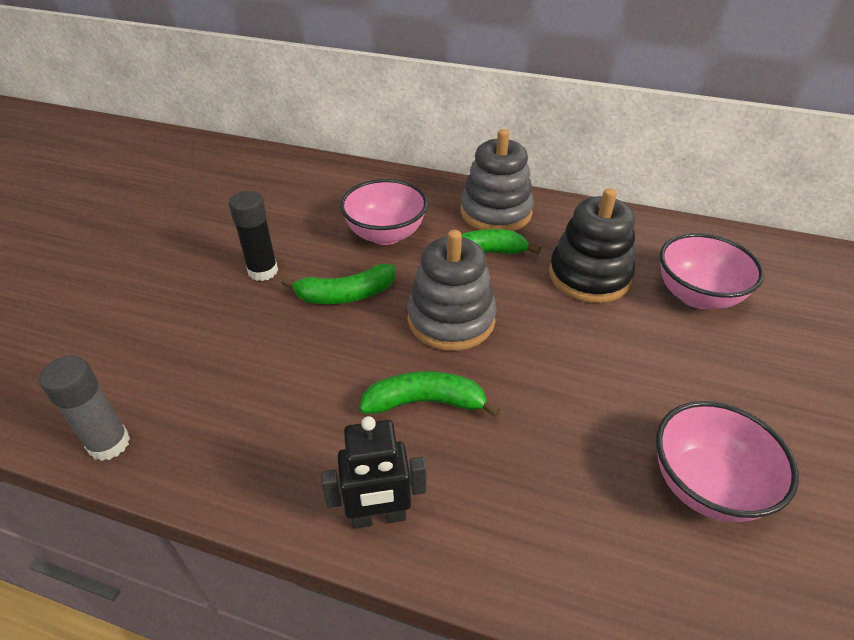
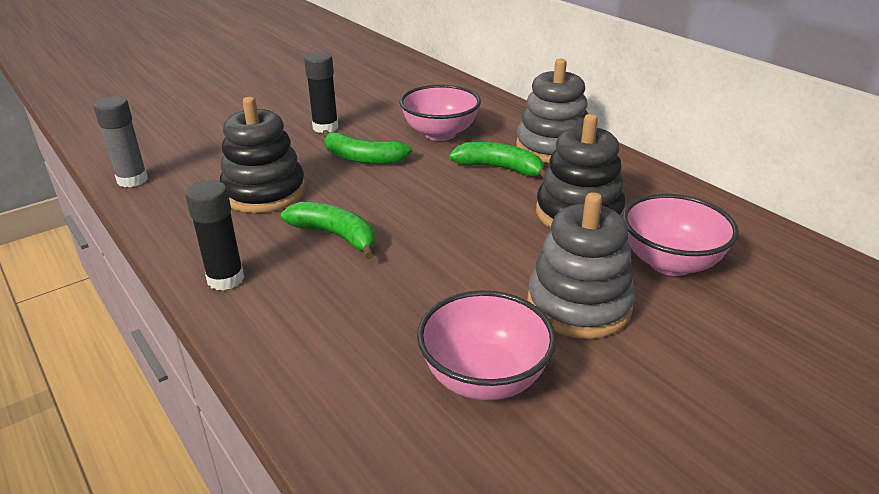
camera: 35 degrees right, 10 degrees down
black robot [321,416,426,529] -> black glue stick [185,180,244,291]
grey stacking toy [407,230,497,351] -> grey stacking toy moved to [528,192,636,339]
none -> black stacking toy [220,97,306,213]

